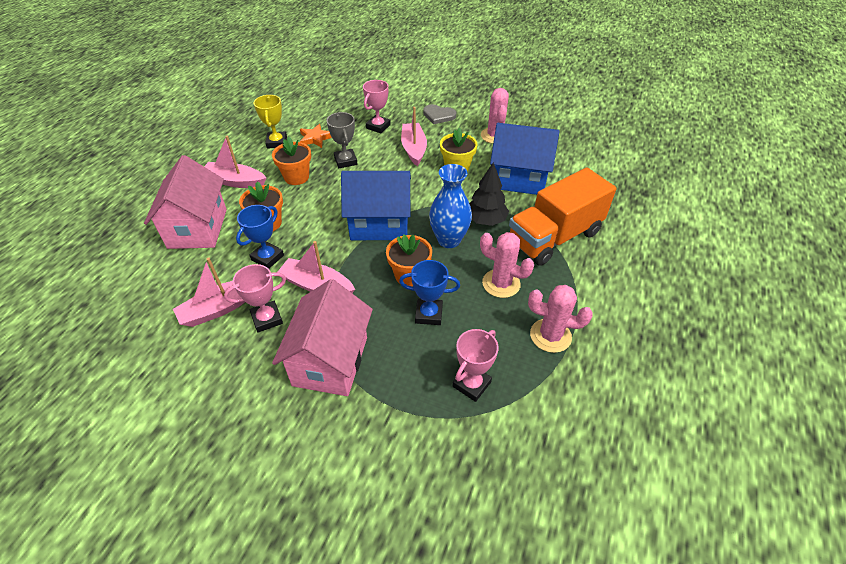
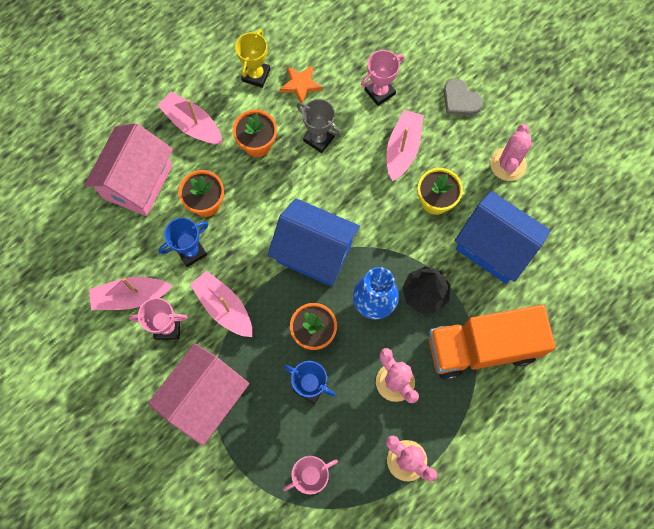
camera: 25 degrees right, 25 degrees up
grey trophy [326,112,357,168] -> grey trophy turned 60 degrees counterclockwise [297,99,341,153]

